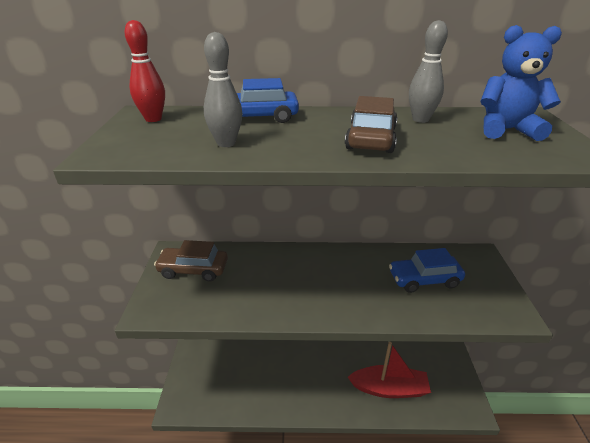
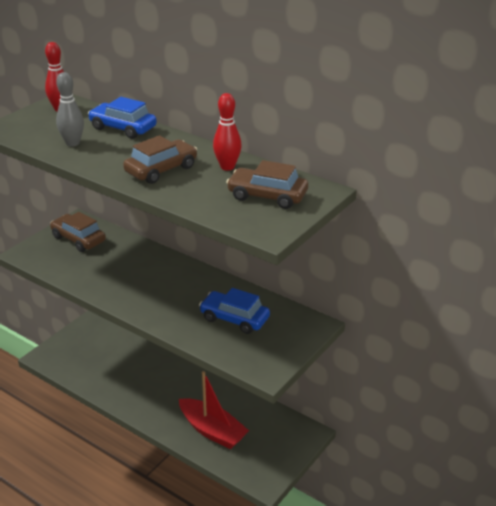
camera: 35 degrees right, 0 degrees up
grey bowling pin [409,20,448,123] -> red bowling pin [213,93,242,171]
blue teddy bear [480,25,562,141] -> brown car [226,160,308,209]

